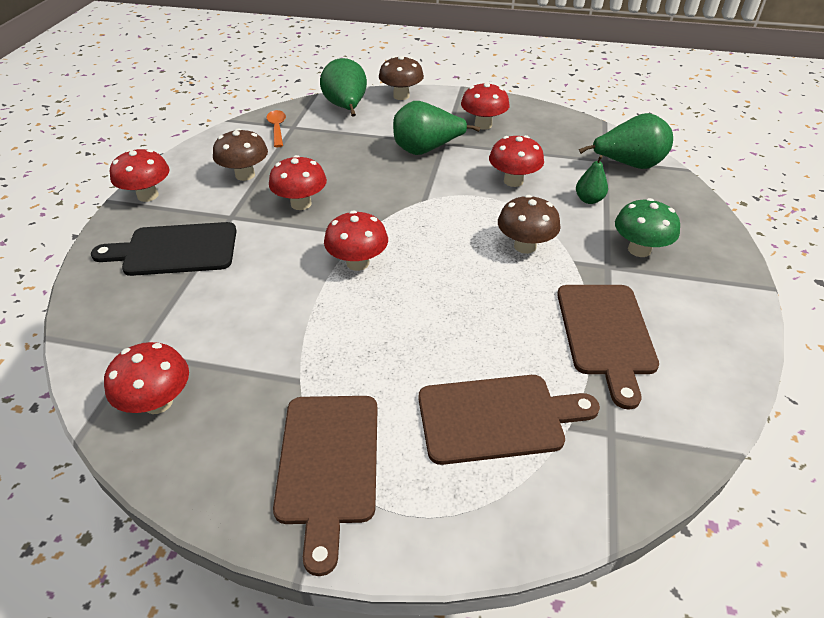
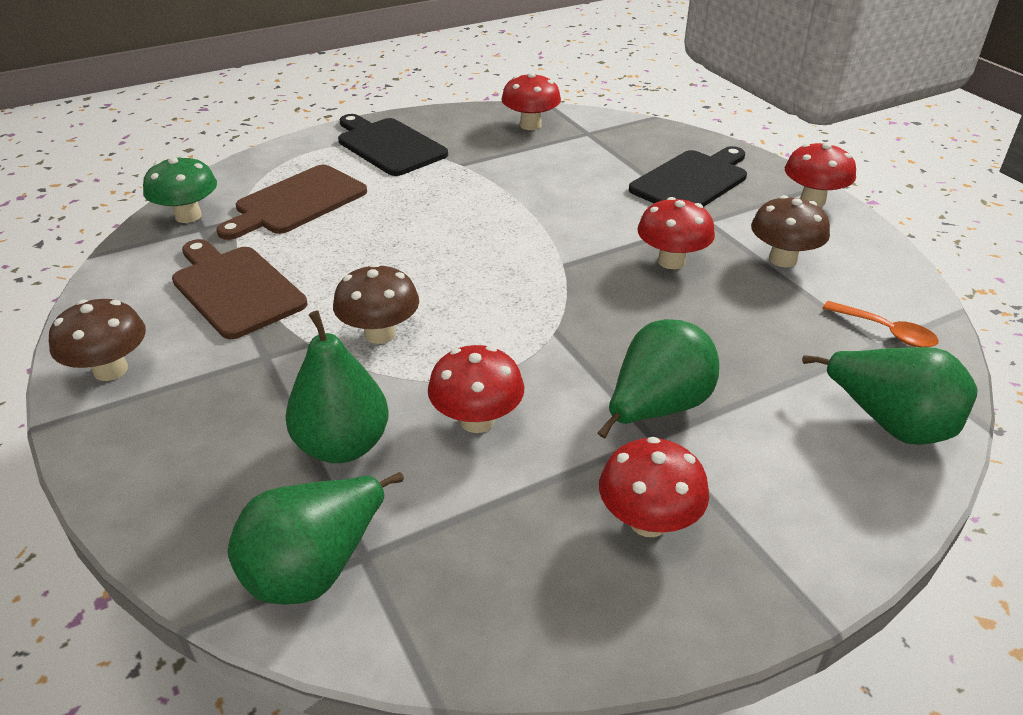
camera: 140 degrees right, 5 degrees down
brown cutting board [273,396,377,576] -> black cutting board [338,114,448,176]
red mushroom [324,210,388,271] -> none
brown mushroom [379,56,424,100] -> brown mushroom moved to [49,299,146,381]
green pear [576,155,608,204] -> green pear [285,311,389,463], size x1.82
green mushroom [615,198,680,257] -> green mushroom moved to [143,155,217,223]

